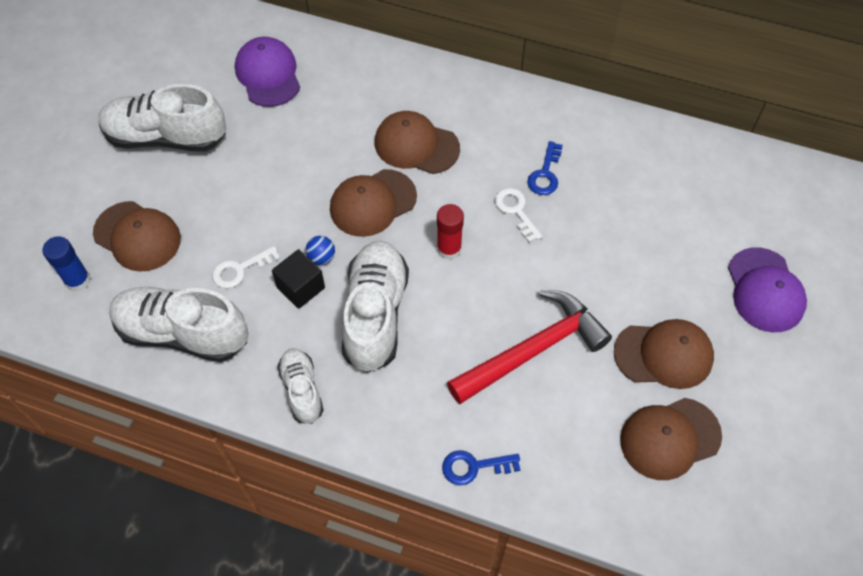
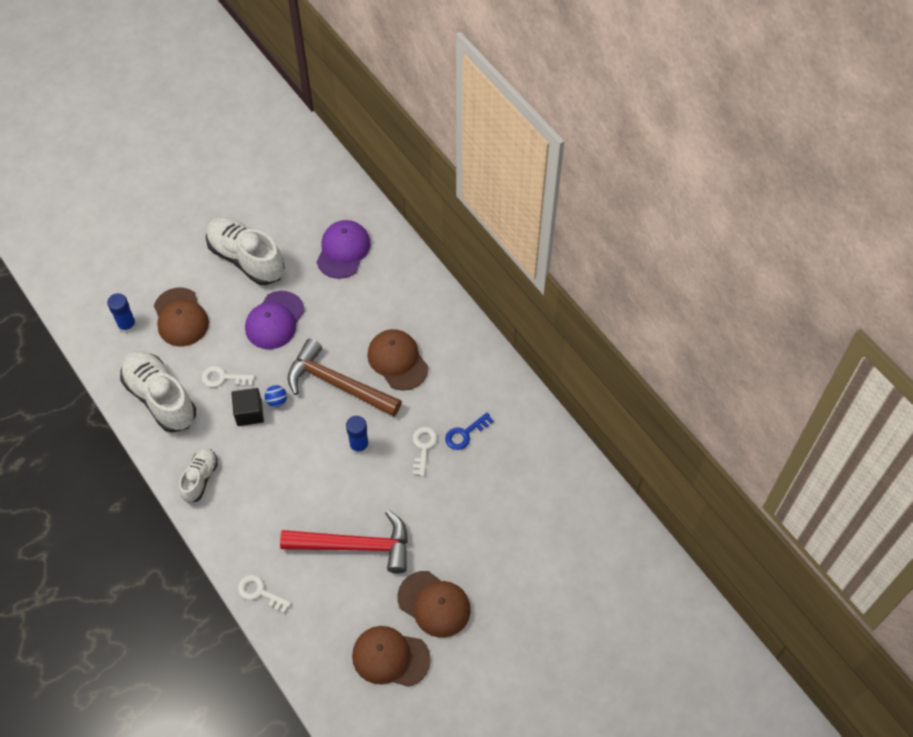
camera: 35 degrees right, 0 degrees up
brown cap [330,169,417,237] -> brown hammer [287,339,402,417]
white shoe [341,241,409,373] -> none
red glue stick [437,204,464,260] -> blue glue stick [346,416,369,455]
blue key [442,450,520,486] -> white key [238,575,291,613]
purple cap [728,247,807,332] -> purple cap moved to [245,291,305,349]

